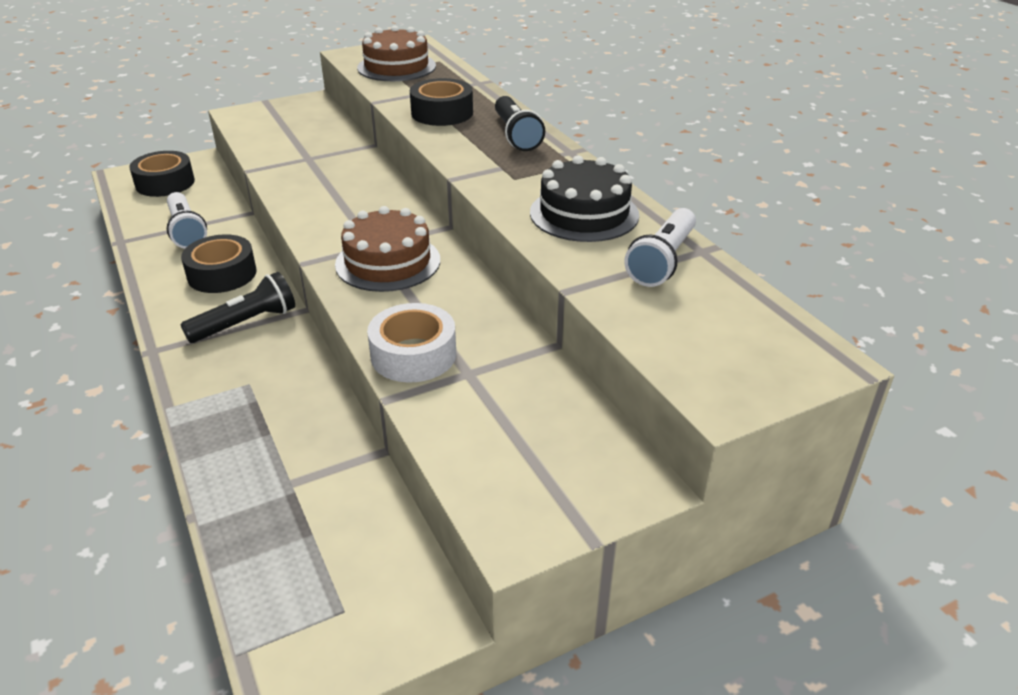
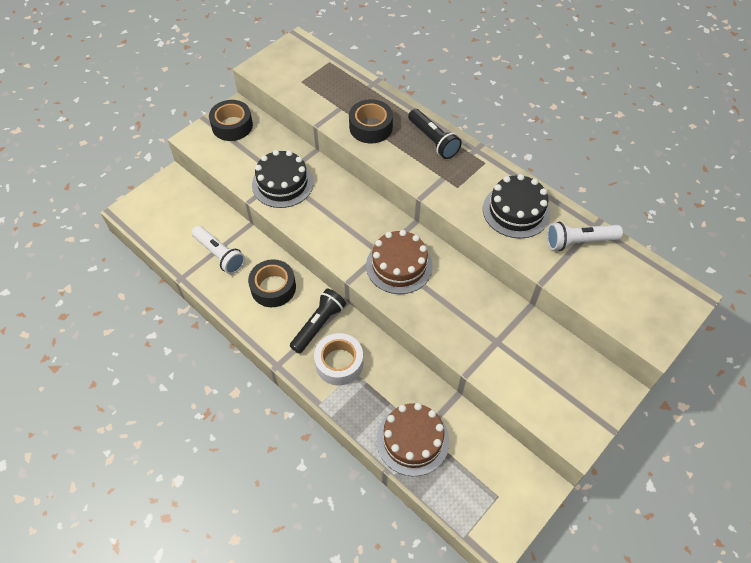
camera: 20 degrees left, 20 degrees up
black tape [129,151,195,197] -> black tape moved to [209,100,253,141]
brown cake [357,25,436,81] -> brown cake moved to [376,403,449,476]
white tape [367,303,456,383] -> white tape moved to [314,333,363,385]
white flashlight [624,208,696,287] -> white flashlight turned 75 degrees clockwise [547,222,623,251]
none -> black cake [252,150,313,208]

